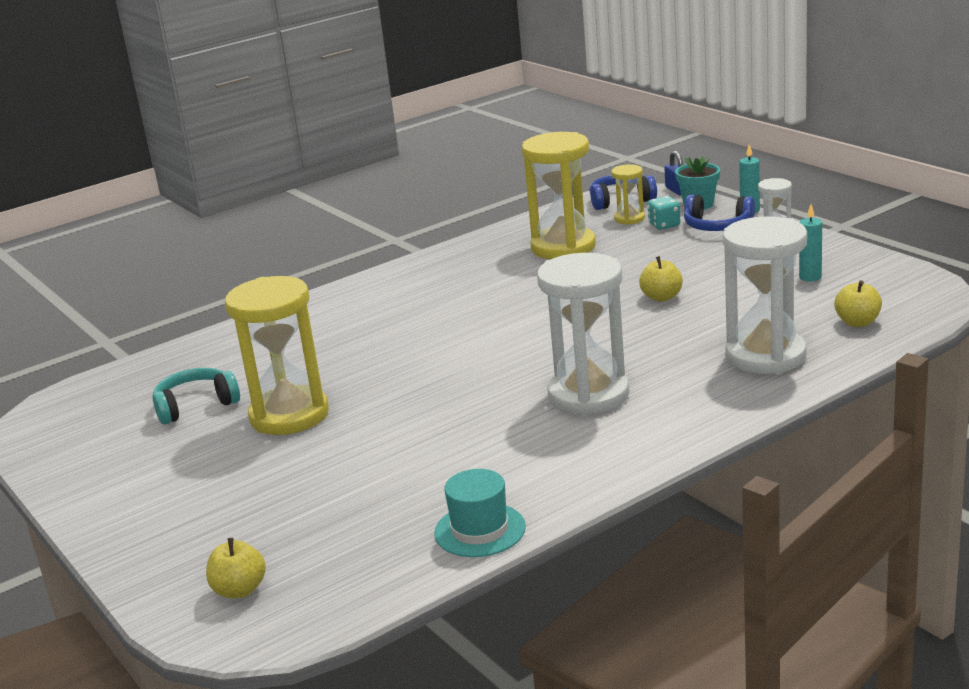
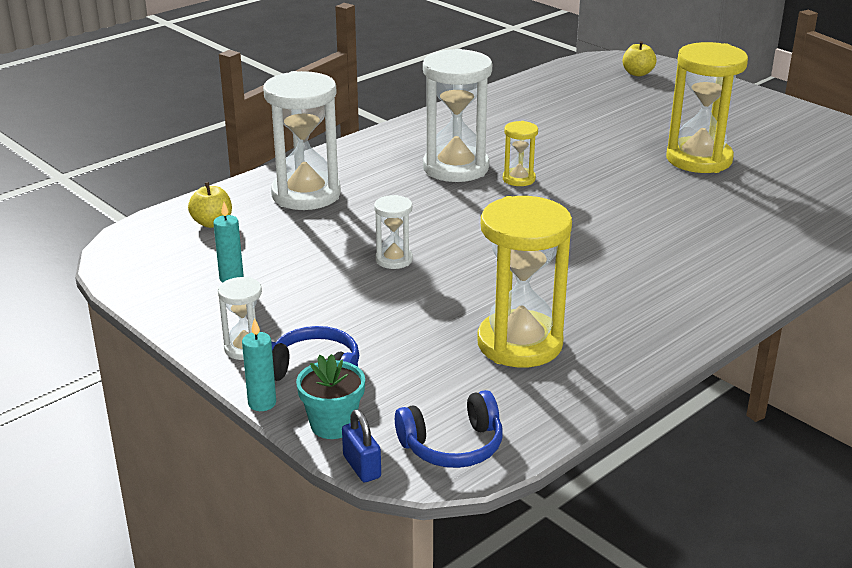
camera: 170 degrees right, 5 degrees up
turquoise headphones [153,368,240,424] -> none
turquoise hat [434,469,526,557] -> none
yellow hourglass [611,164,645,225] -> yellow hourglass moved to [503,121,538,186]
yellow apple [639,256,683,302] -> white hourglass [374,195,413,269]
turquoise dice [648,196,680,230] -> none

